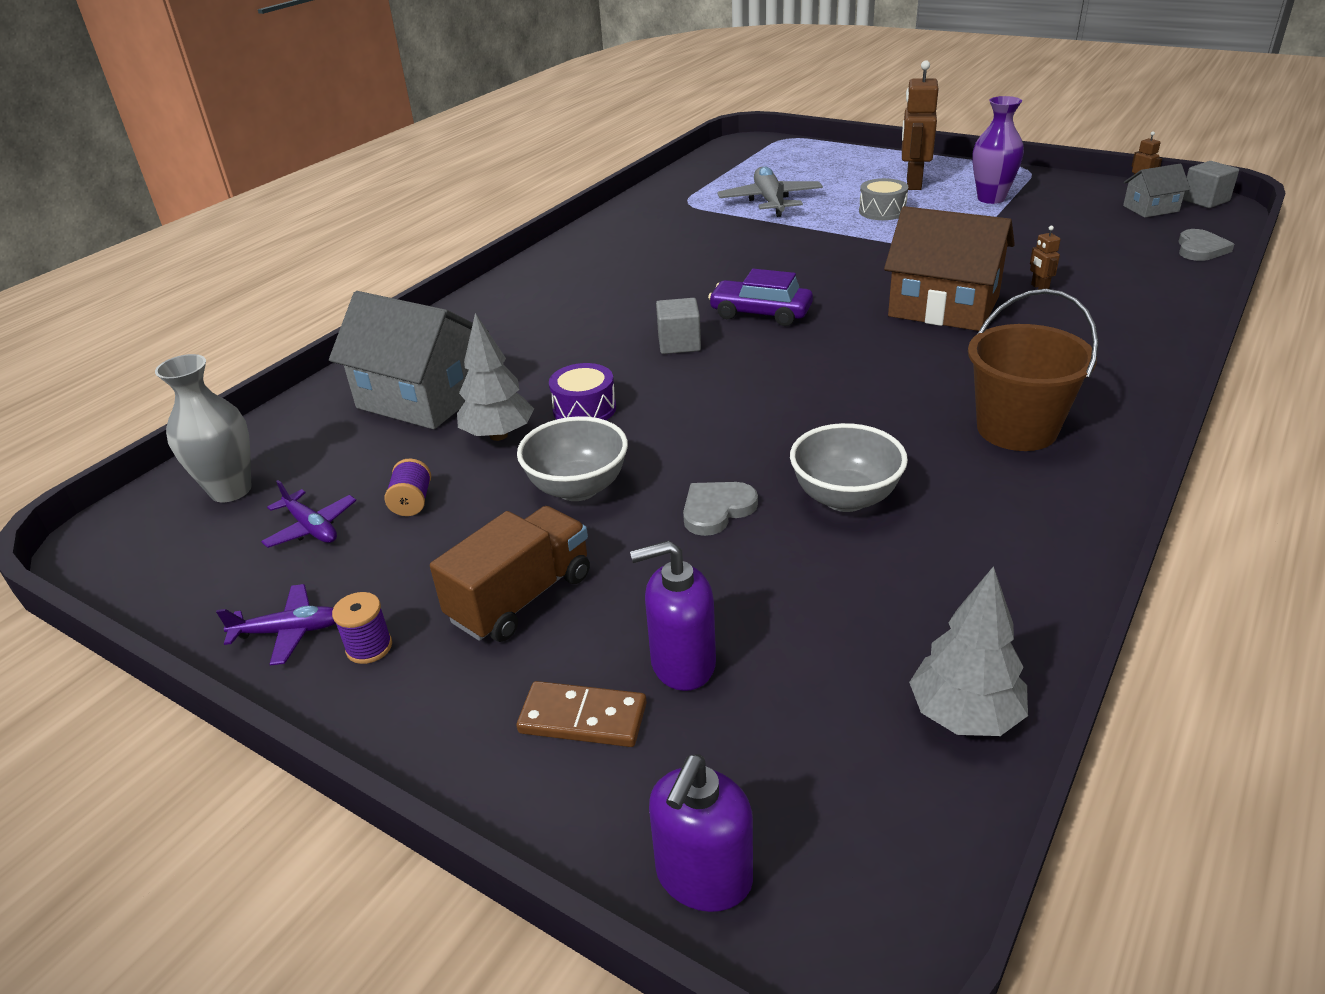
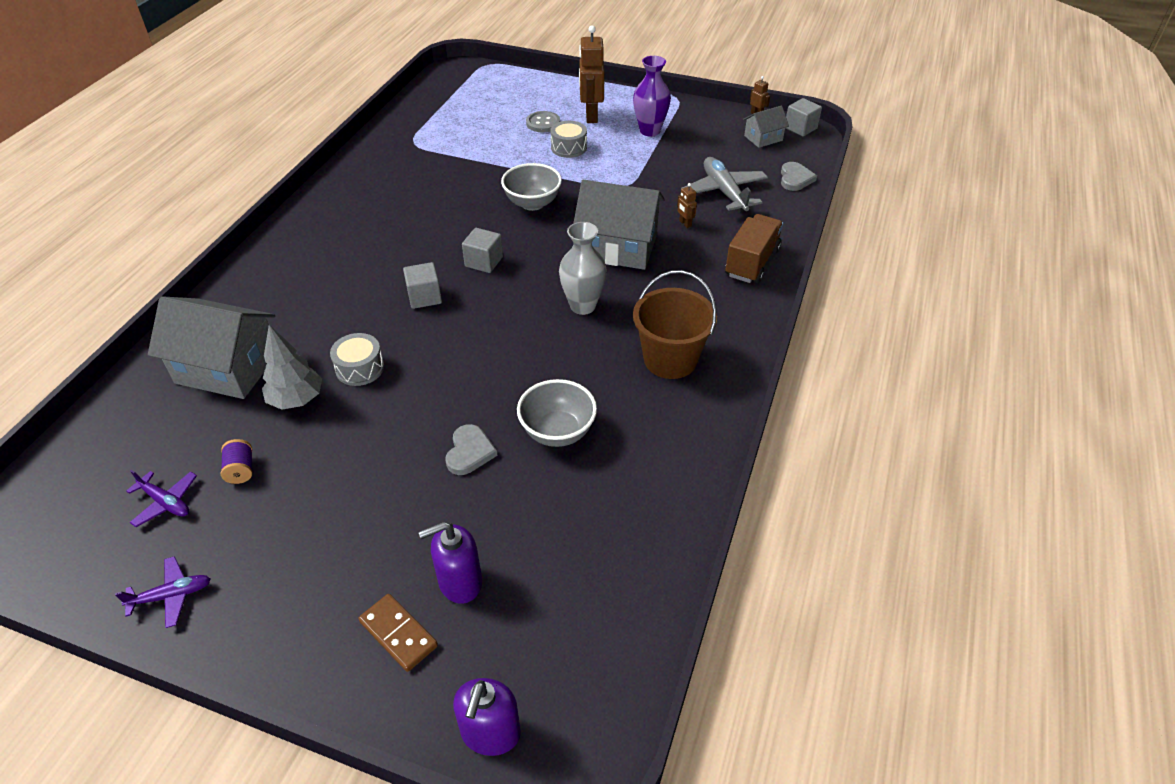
camera: 15 degrees left, 10 degrees up
grey vase [155,354,252,502] -> grey vase moved to [559,222,607,315]
purple spool [332,592,392,664] -> none
brown truck [430,506,590,642] -> brown truck moved to [725,214,783,283]
grey bowl [517,416,628,501] -> grey bowl moved to [501,163,562,211]
brown domino [517,681,647,747] -> brown domino turned 45 degrees clockwise [358,594,438,672]
purple drum [549,363,616,420] -> grey drum [330,333,384,386]
grey heart [683,482,758,536] -> grey heart turned 150 degrees clockwise [445,424,497,475]
purple car [708,269,813,326] -> grey cube [462,228,503,273]
grey plane [717,167,823,217] -> grey plane moved to [681,157,768,213]
brown house [884,206,1015,331] -> grey house [573,180,665,270]
grey tree [909,566,1028,736] -> none
none -> grey button [526,111,560,132]

